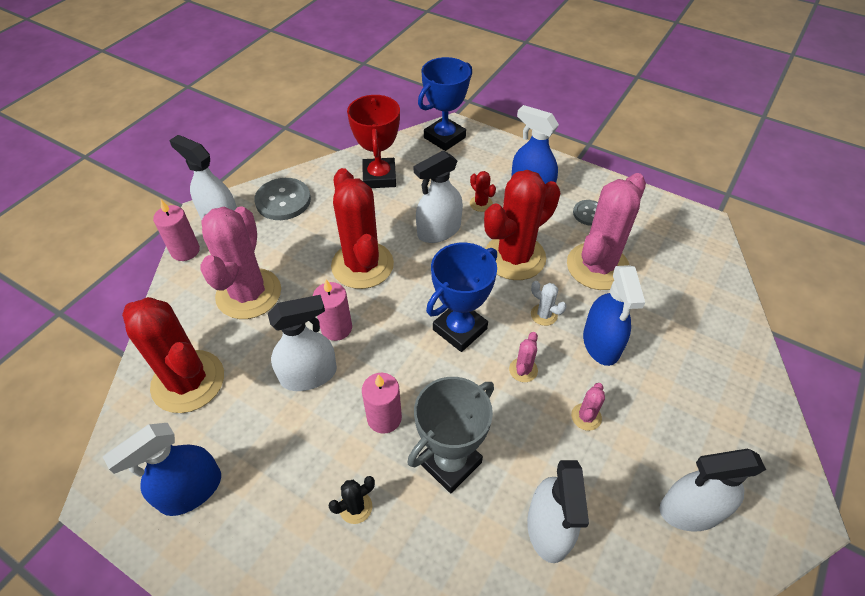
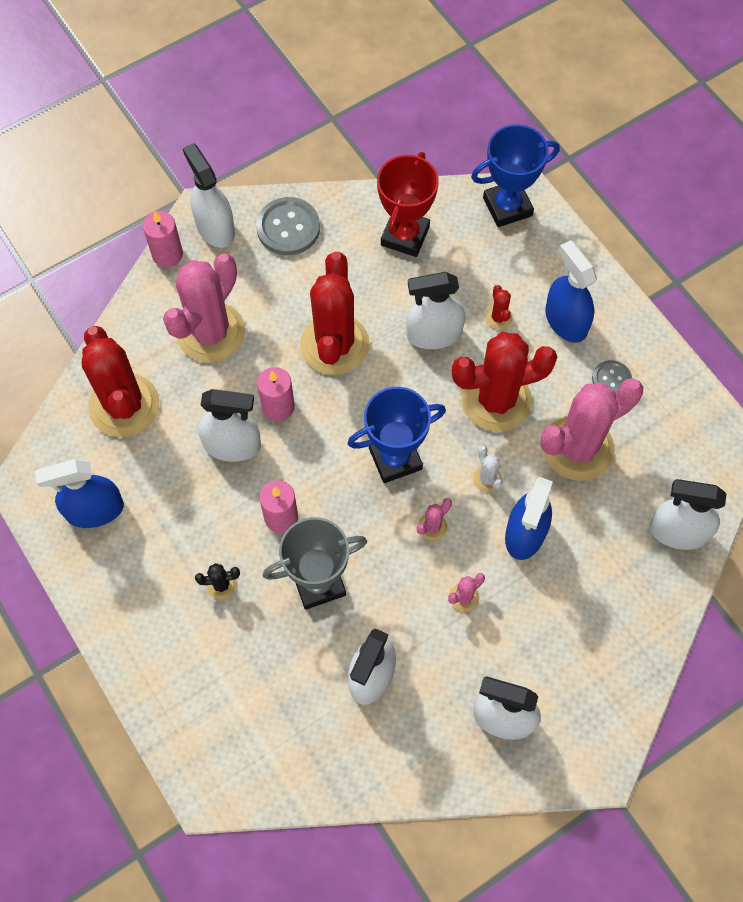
camera: 25 degrees right, 15 degrees up
none -> white spray bottle [650,479,726,550]

